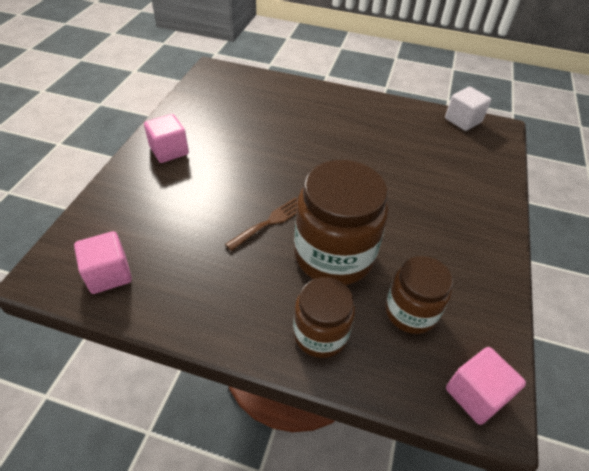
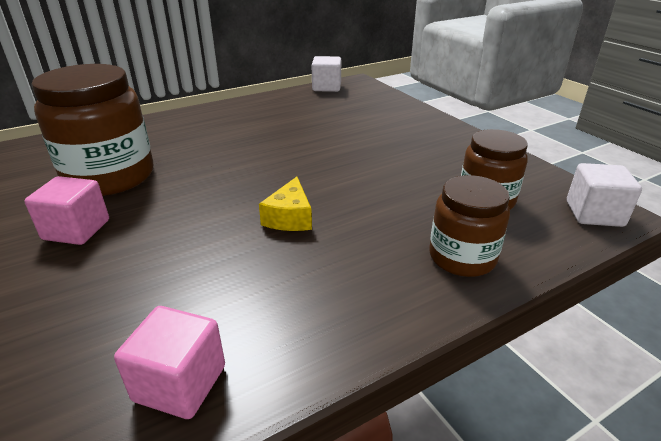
camera: 45 degrees left, 15 degrees down
brown fork [225,198,297,251] -> yellow cheese [259,177,312,231]
brown jar [294,160,388,285] -> brown jar moved to [31,64,153,196]
pink cube [446,347,526,425] -> white cube [567,163,642,227]

